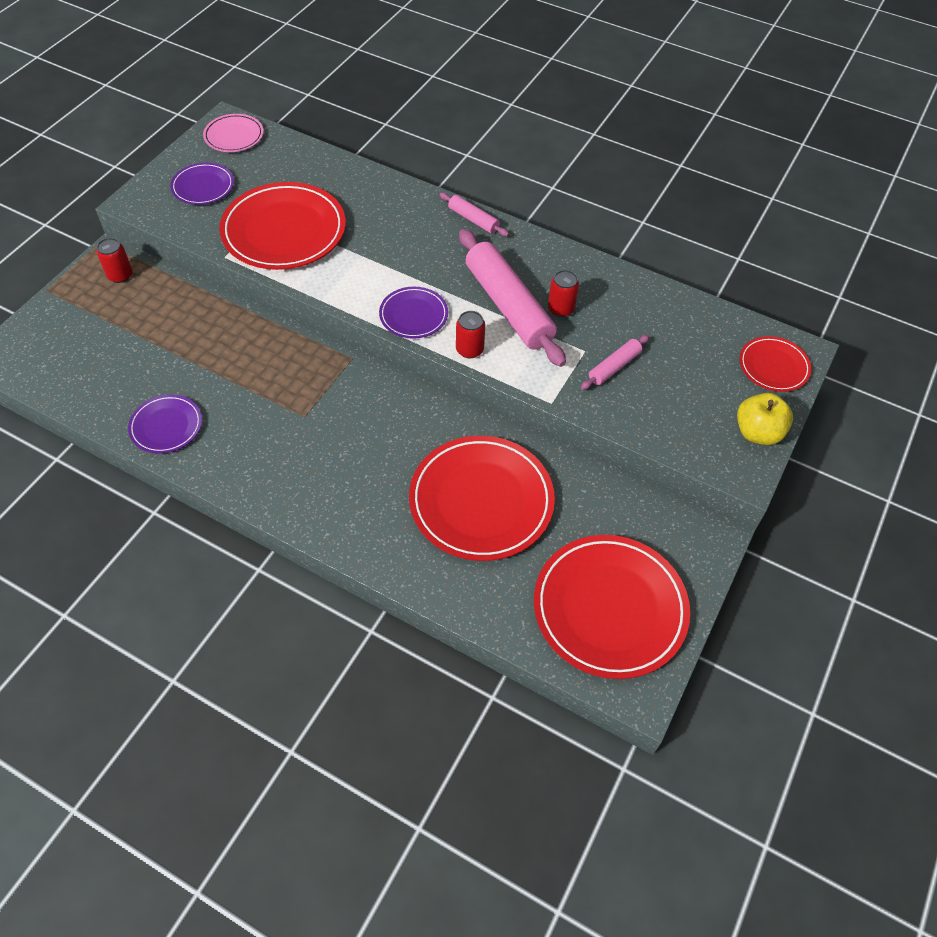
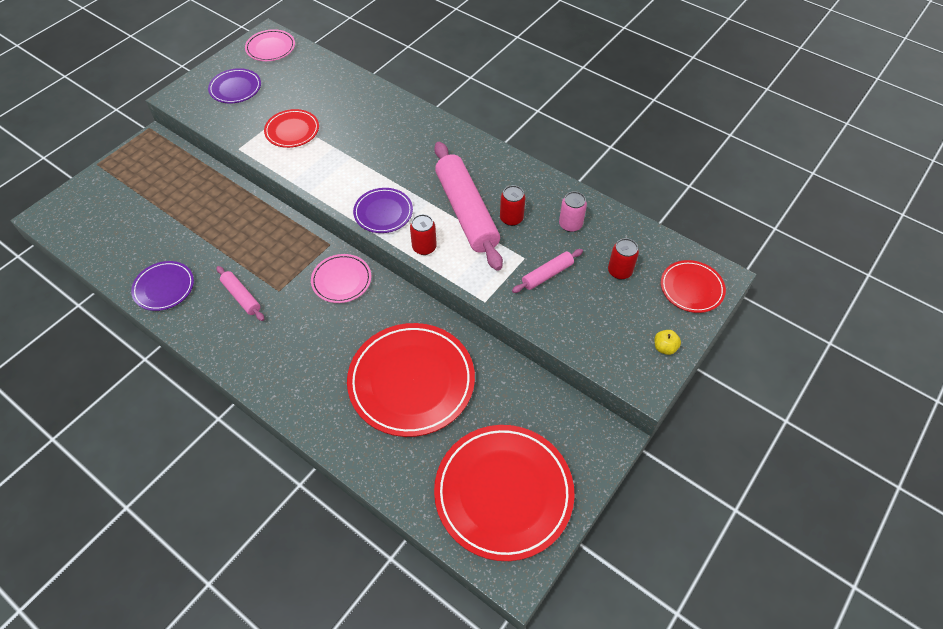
camera: 10 degrees right, 0 degrees up
red can [97,238,132,283] -> red can moved to [608,238,639,279]
red plate [219,182,346,270] -> red plate [264,109,319,148], size x0.52
pink rolling pin [440,193,509,236] -> pink rolling pin moved to [216,266,264,321]
yellow apple [737,393,793,445] -> yellow apple [655,330,681,355], size x0.54
none -> pink plate [311,254,371,303]
none -> pink can [559,191,587,232]

